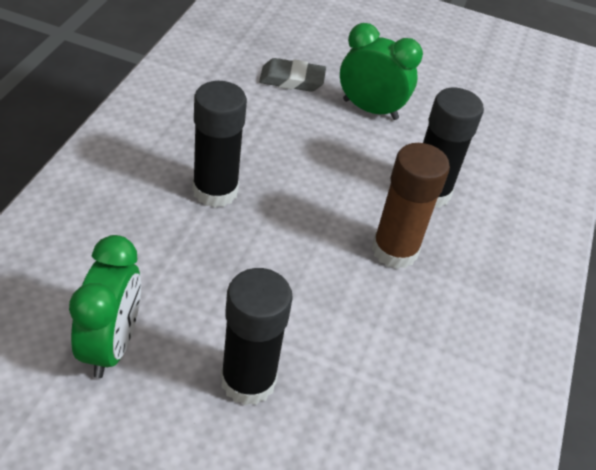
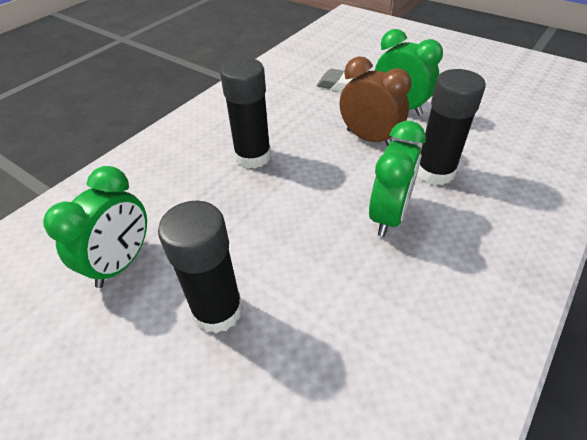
camera: 25 degrees right, 0 degrees up
brown glue stick [372,143,450,269] -> green clock [369,121,426,237]
none -> brown clock [339,56,411,146]

